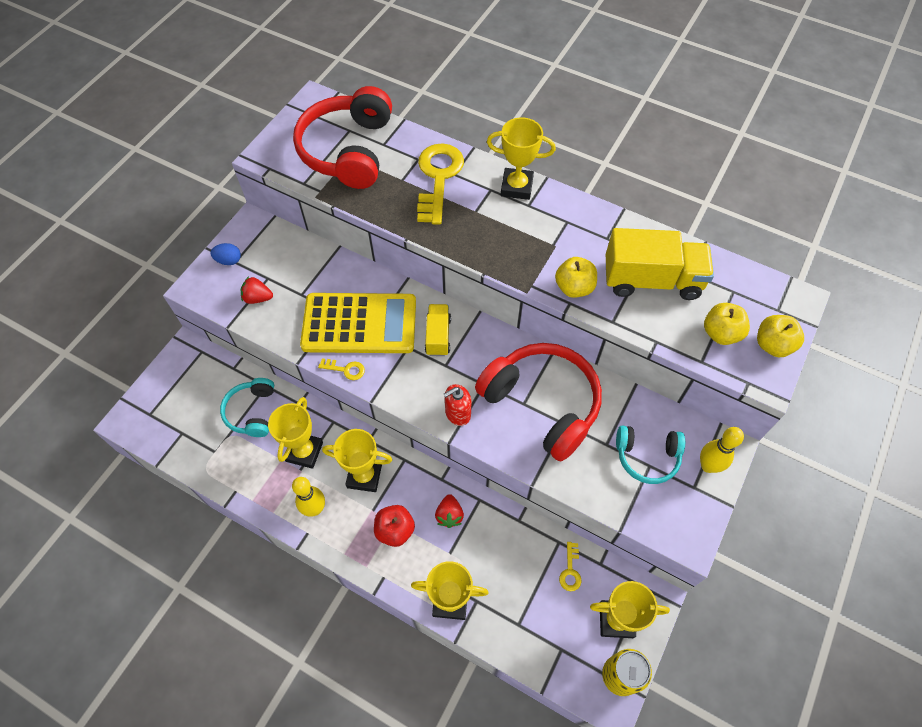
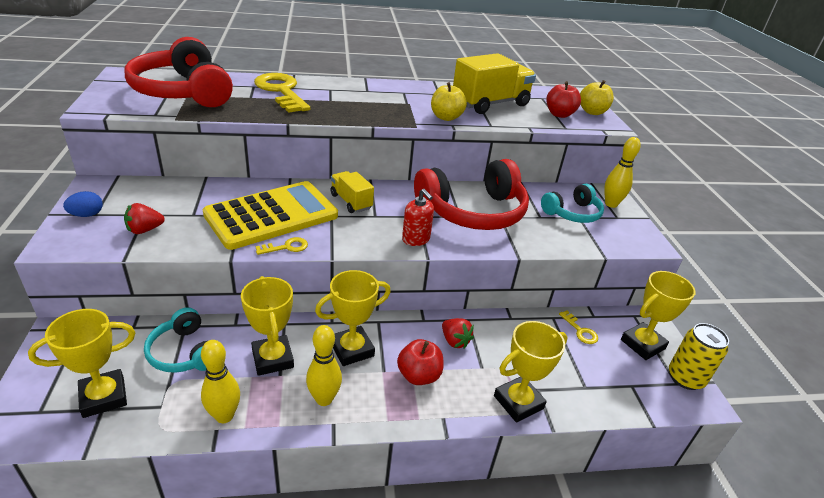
camera: 40 degrees left, 25 degrees down
red soap dispenser [444,384,471,426] -> red soap dispenser turned 60 degrees counterclockwise [402,189,434,246]
red headphones [475,343,602,462] -> red headphones turned 150 degrees clockwise [414,159,529,230]
yellow trophy [487,117,556,200] -> yellow trophy moved to [28,309,135,418]
yellow apple [704,303,750,345] -> red apple [546,81,581,118]
none -> yellow bowling pin [201,340,240,423]

